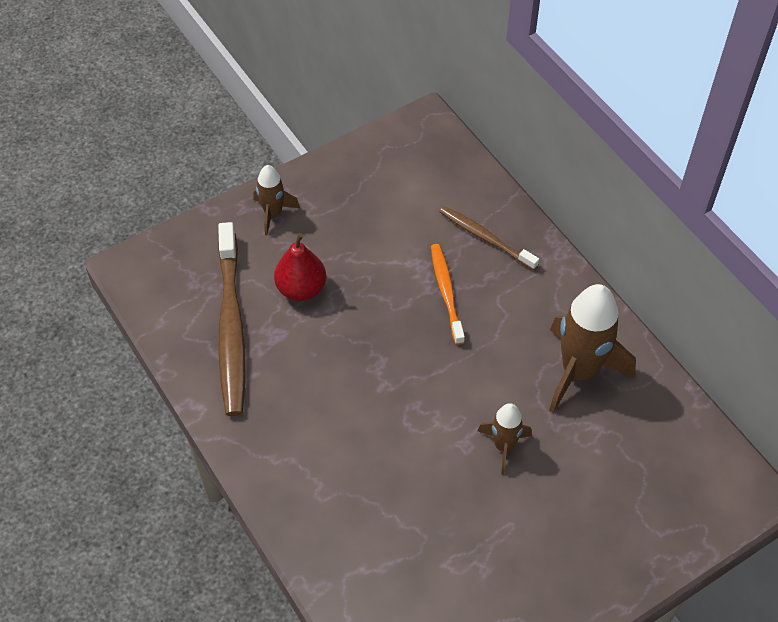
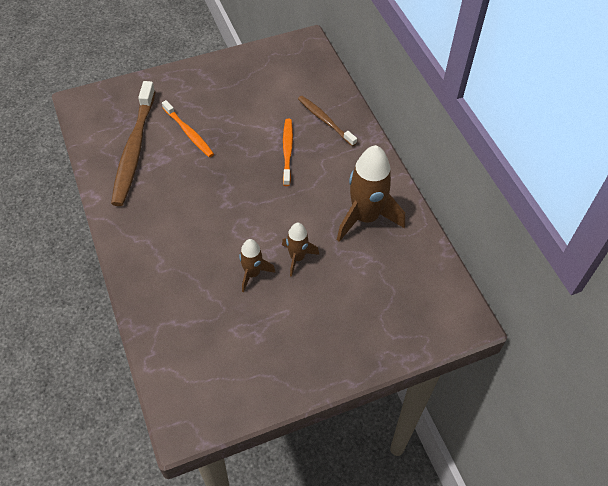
camera: 10 degrees right, 0 degrees up
brown rocket [253,165,300,235] -> brown rocket moved to [239,239,275,292]
red pear [274,233,326,301] -> orange toothbrush [162,100,214,157]

